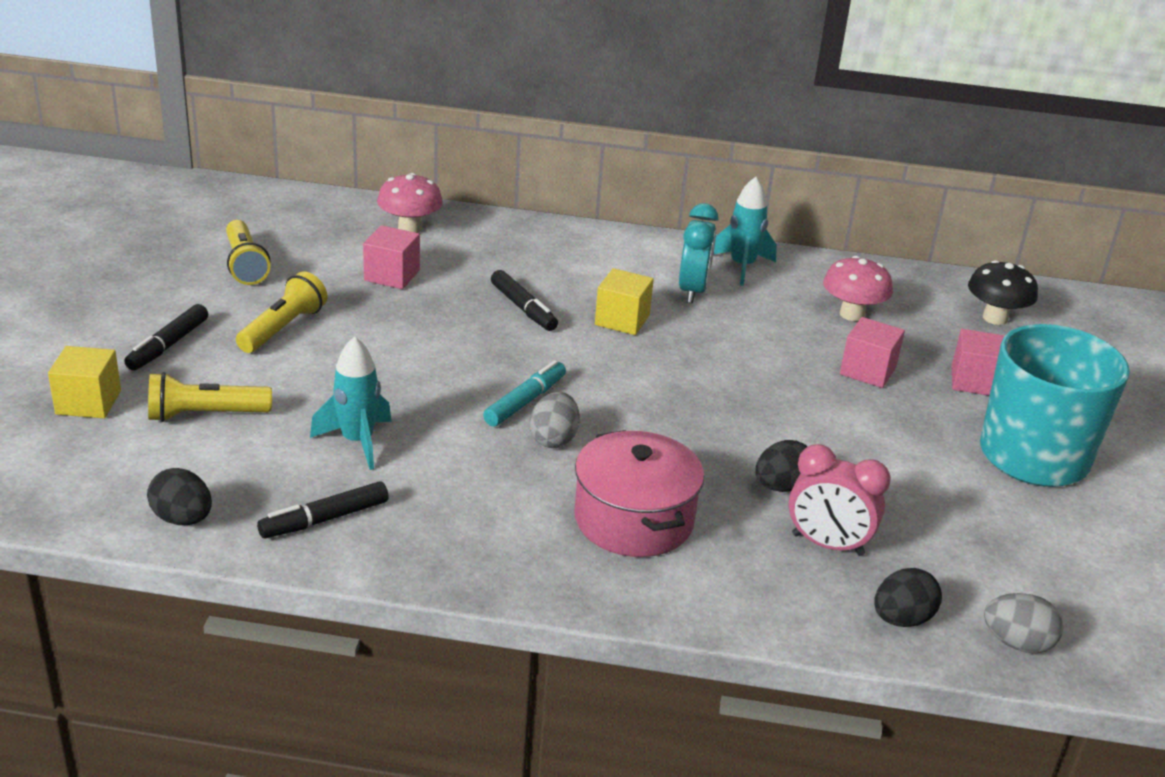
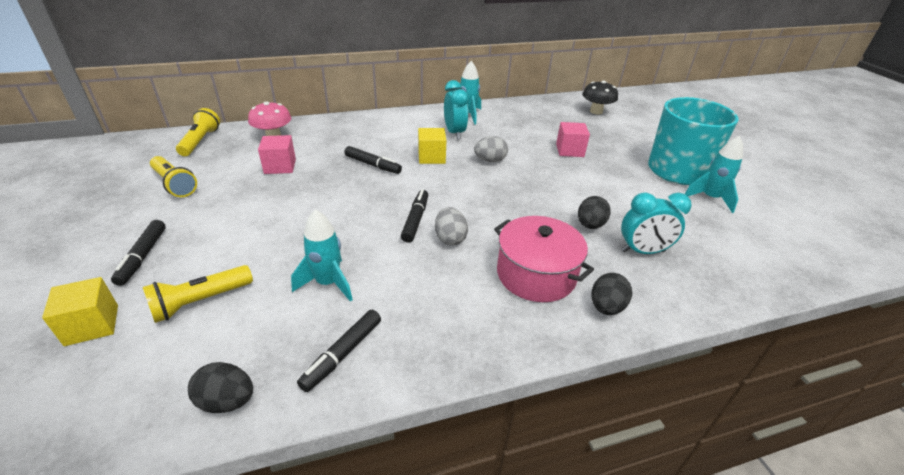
camera: 25 degrees left, 5 degrees up
yellow flashlight [236,271,327,353] -> yellow flashlight moved to [176,108,220,156]
turquoise marker [483,360,566,427] -> black marker [401,189,428,243]
pink clock [789,444,891,556] -> turquoise clock [621,192,692,254]
pink mushroom [823,256,893,321] -> none
black egg [874,568,942,627] -> black egg moved to [591,273,632,315]
pink cube [951,329,1005,396] -> none
grey egg [984,593,1063,653] -> grey egg moved to [474,136,508,162]
none -> turquoise rocket [685,136,743,213]

